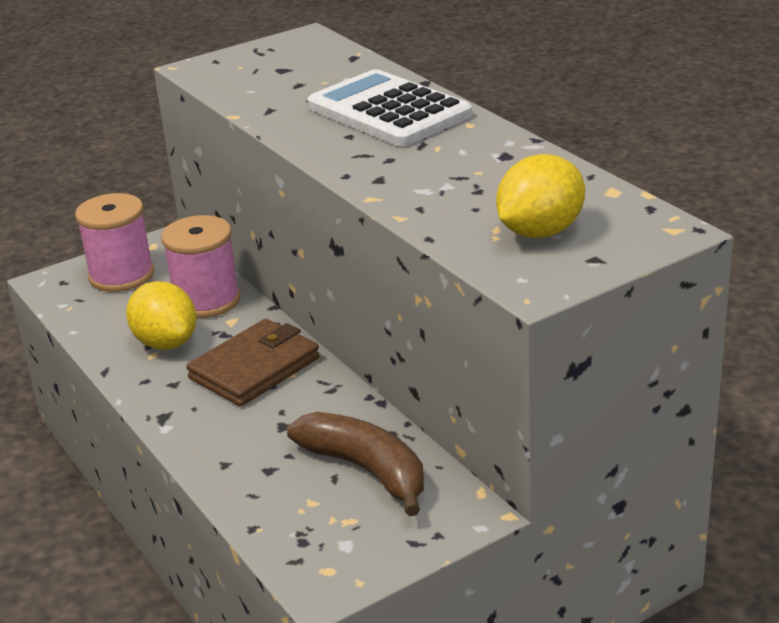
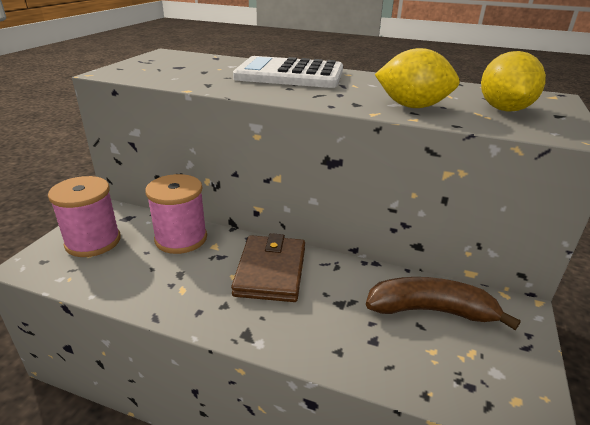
camera: 40 degrees left, 0 degrees up
yellow lemon [126,281,197,350] -> yellow lemon moved to [375,48,460,108]

